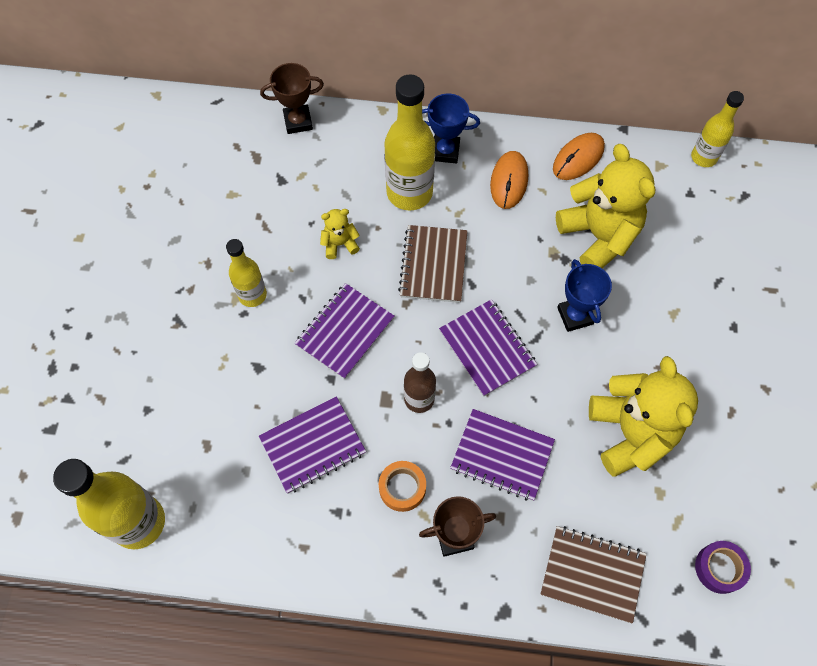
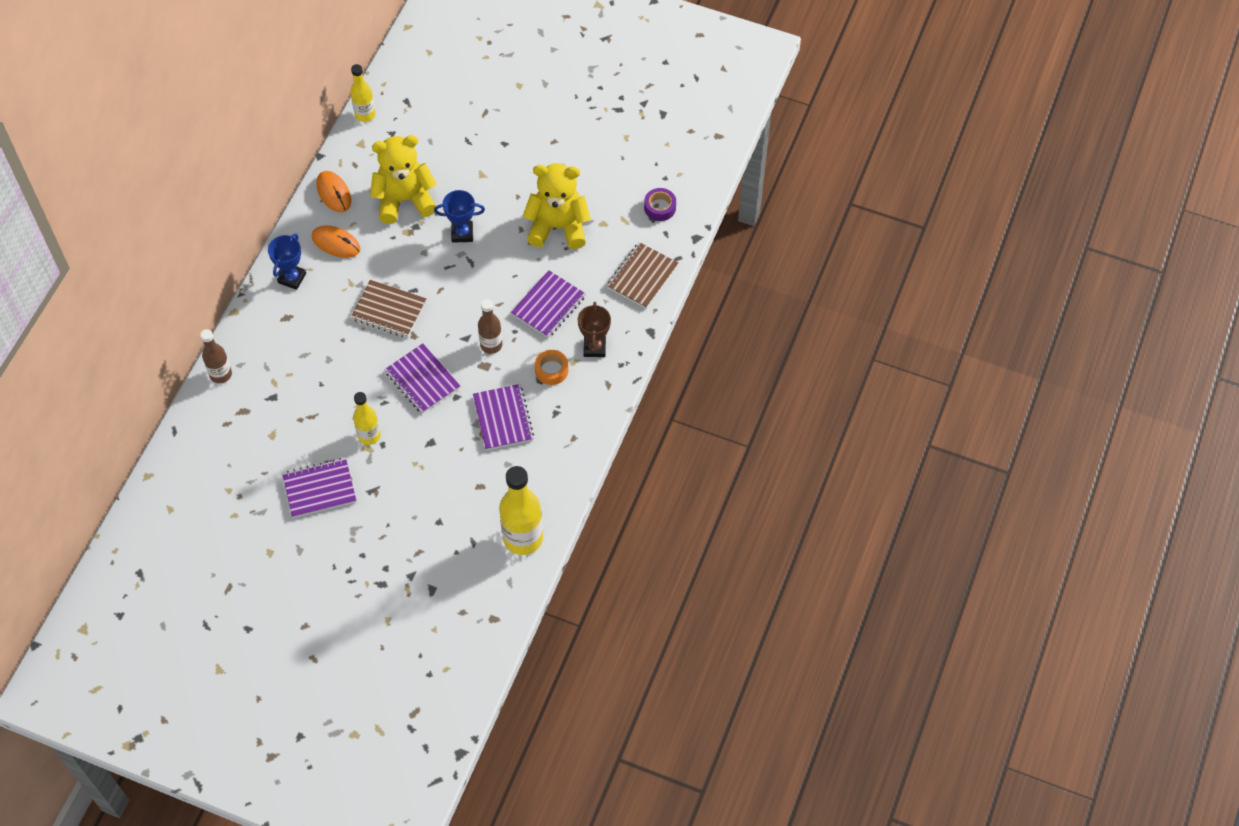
camera: 75 degrees left, 5 degrees down
brown trophy [260,63,324,134] -> brown bottle [200,329,232,383]
yellow teddy bear [320,209,360,259] -> none
yellow bottle [384,74,435,210] -> none
purple notebook [439,299,537,397] -> purple notebook moved to [282,458,356,518]

